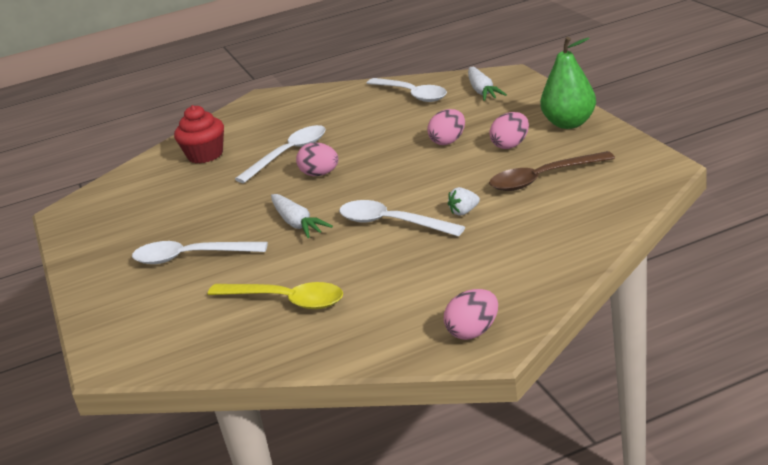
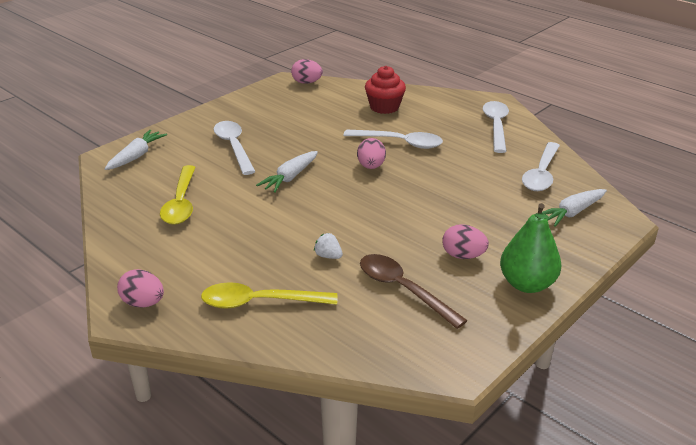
camera: 60 degrees right, 5 degrees up
white spoon [339,200,465,236] -> white spoon moved to [483,101,509,153]
pink egg [427,109,465,145] -> pink egg moved to [291,59,323,84]
none -> white carrot [105,130,167,170]
none -> yellow spoon [201,282,337,309]

